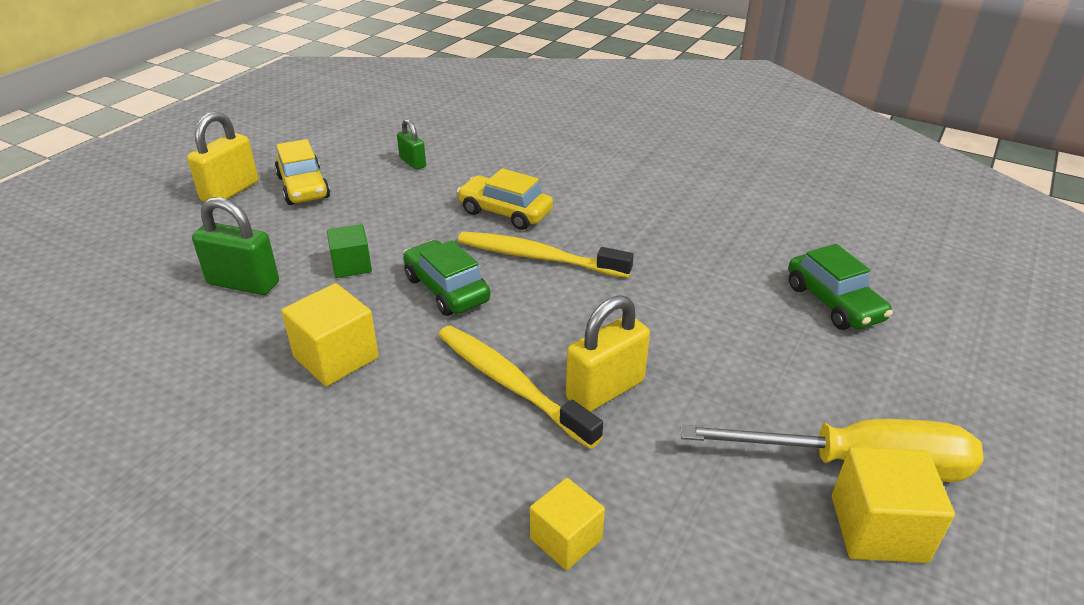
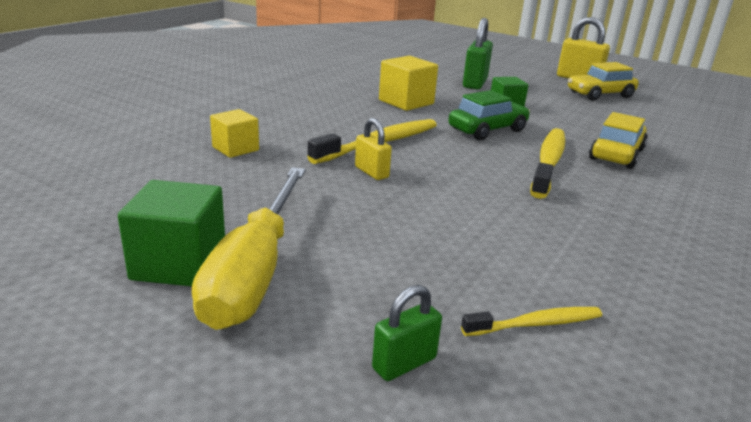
camera: 90 degrees right, 10 degrees down
green padlock [397,119,426,170] -> green padlock moved to [372,285,442,381]
yellow padlock [566,295,650,412] -> yellow padlock [355,118,392,180], size x0.59
green car [788,244,893,330] -> yellow toothbrush [461,307,602,336]
yellow cube [832,447,955,563] -> green cube [118,180,225,286]

